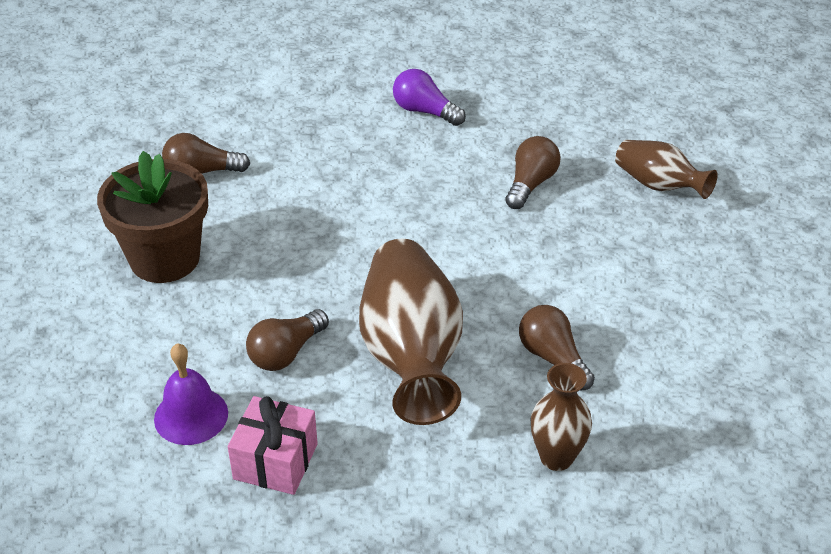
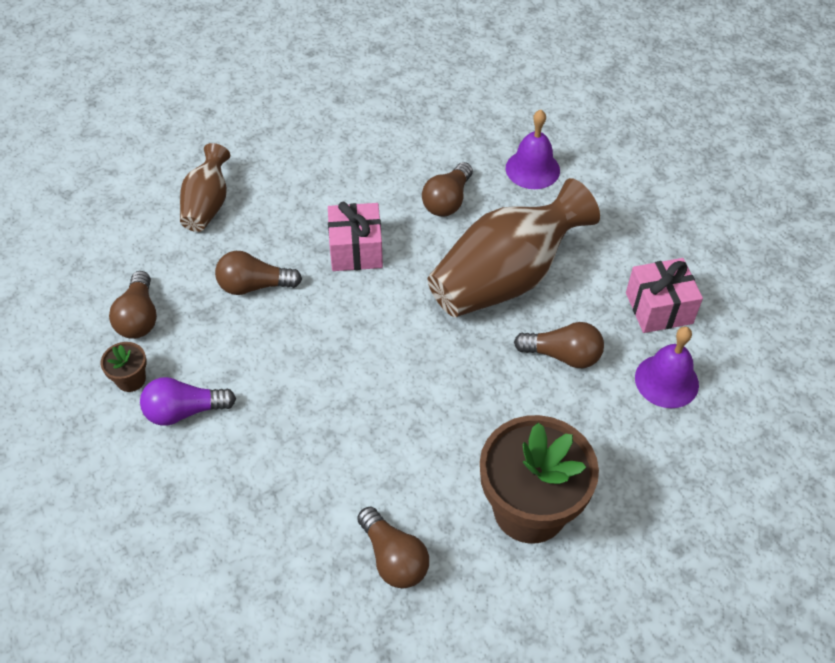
camera: 120 degrees left, 10 degrees up
purple light bulb [393,69,466,126] -> purple light bulb turned 75 degrees clockwise [140,377,236,426]
brown vase [530,363,592,471] -> purple bell [506,110,560,189]
none -> brown flower pot [100,342,147,392]
none -> brown light bulb [109,271,157,339]
none -> pink gift [328,202,383,271]

